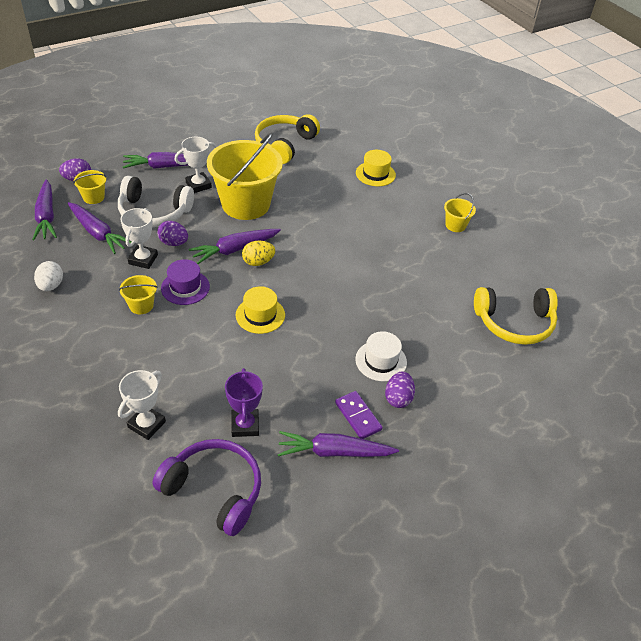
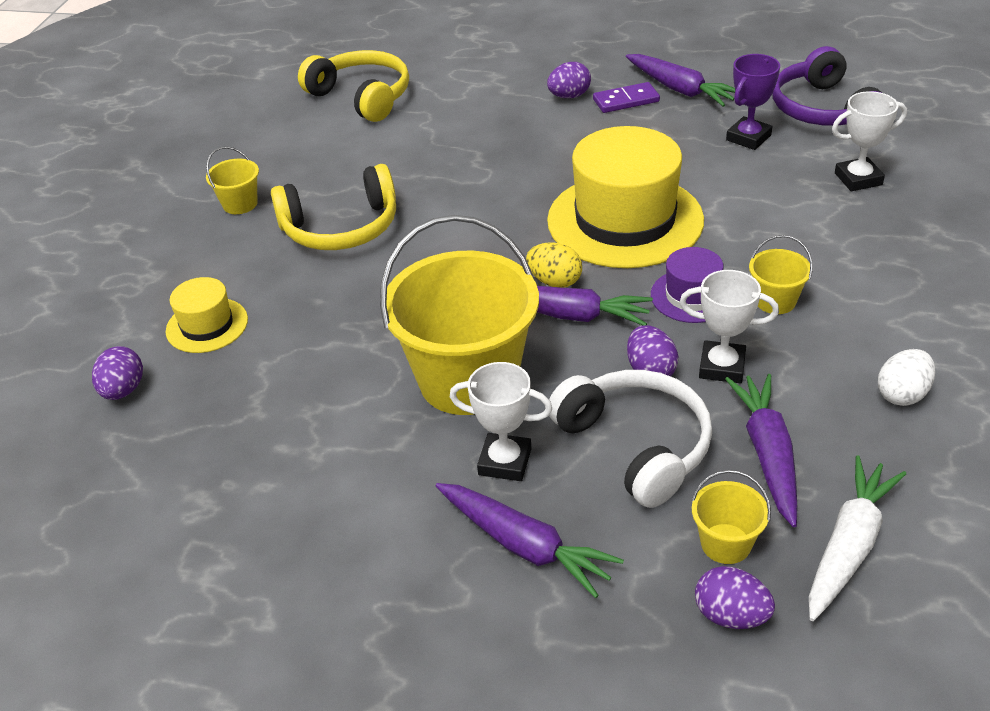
camera: 130 degrees left, 5 degrees down
purple carrot [32,179,57,240] -> white carrot [809,455,906,621]
white trophy [120,208,158,269] -> white trophy turned 45 degrees clockwise [680,270,779,383]
yellow hat [236,286,285,334] -> yellow hat [547,126,704,268], size x2.05
yellow headphones [255,114,320,164] -> yellow headphones moved to [271,164,396,250]
purple domino [335,391,383,439] -> purple domino turned 60 degrees clockwise [593,82,660,113]
white hat [355,331,407,381] -> none
none -> purple egg [92,346,143,400]

